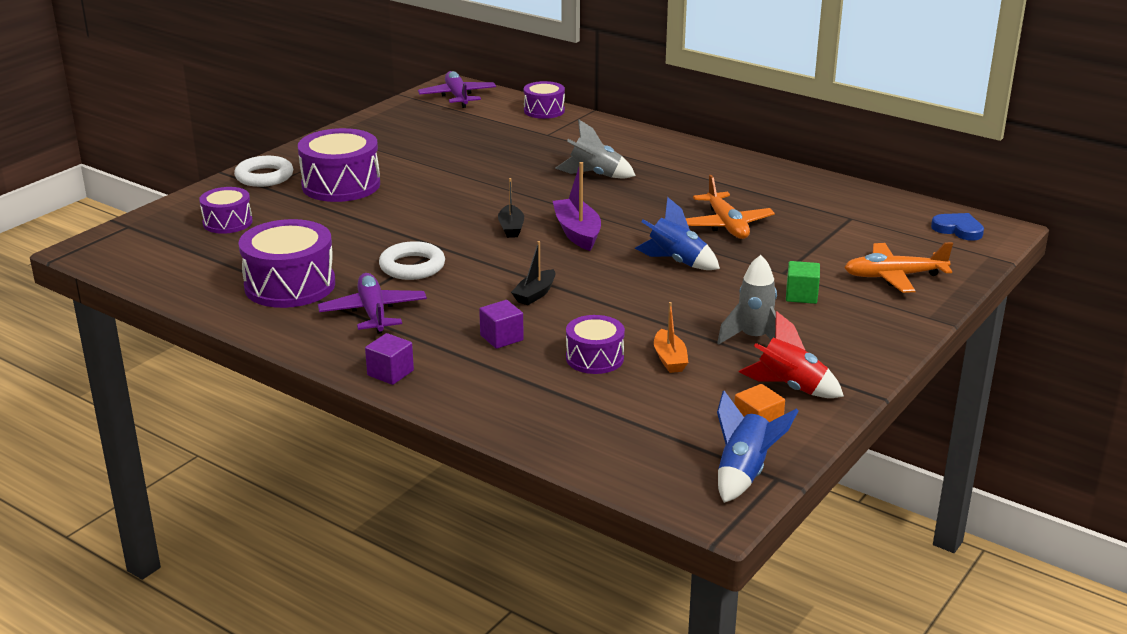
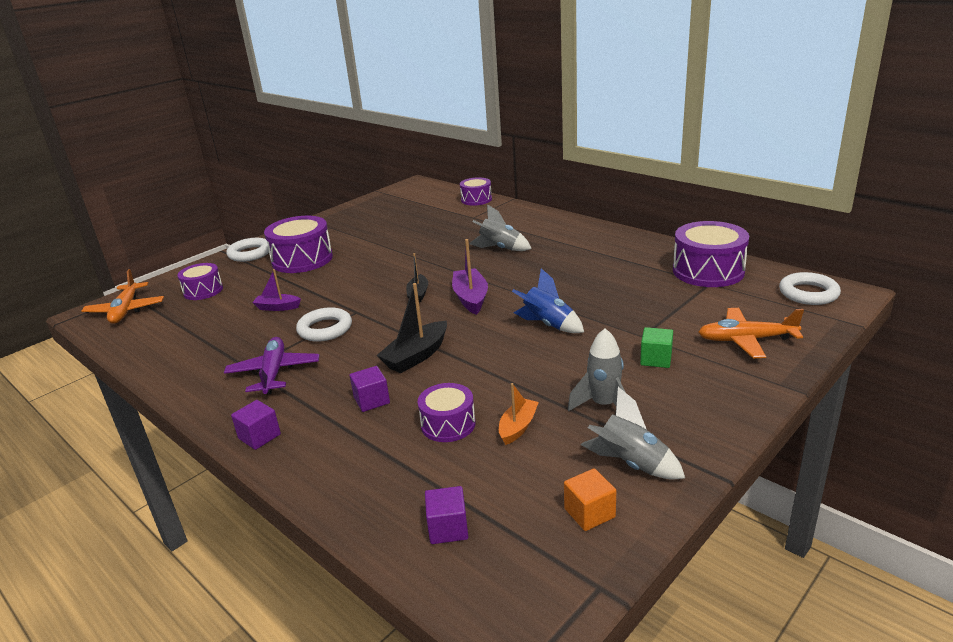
camera: 10 degrees right, 0 degrees up
purple drum [239,219,335,308] -> purple drum moved to [673,221,749,287]
purple plane [418,71,496,108] -> none
black boat [511,241,556,305] -> black boat [376,283,447,373], size x1.57
orange boat [654,302,688,373] -> orange boat turned 150 degrees counterclockwise [499,383,539,445]
orange plane [686,175,775,239] -> orange plane moved to [82,269,164,324]
blue rocket [717,391,798,503] -> none
red rocket [739,311,844,398] -> grey rocket [581,387,685,480]
blue heart [931,213,984,241] -> white ring [779,272,841,305]
none -> purple boat [252,269,301,311]
none -> purple cube [425,486,468,544]

